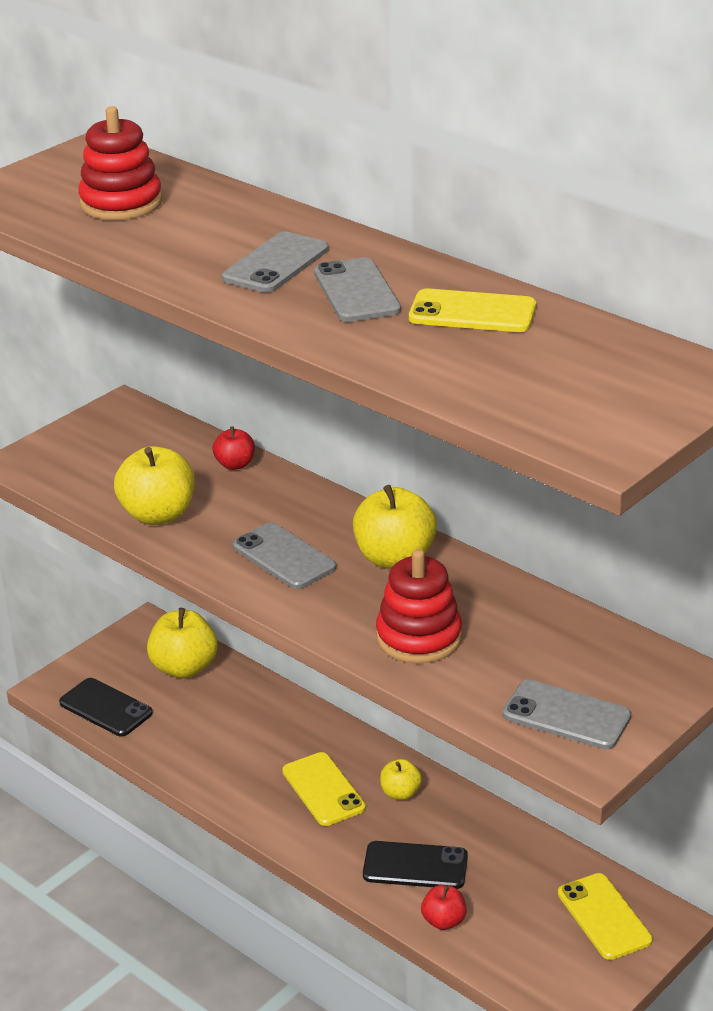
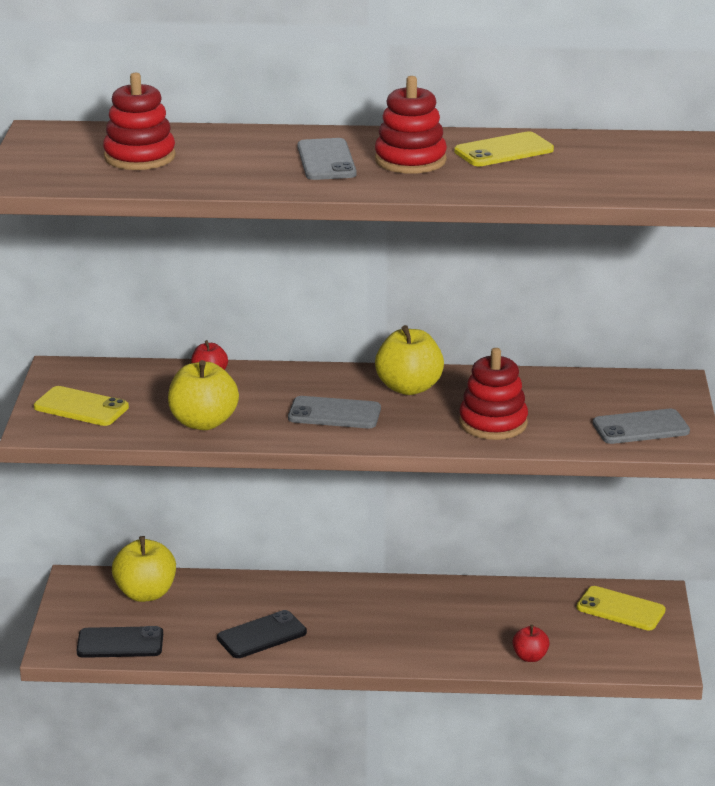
camera: 40 degrees left, 5 degrees down
yellow phone [282,752,366,826] -> yellow phone moved to [34,386,129,426]
grey phone [314,258,401,322] -> red stacking toy [375,76,447,174]
black phone [363,841,468,889] -> black phone moved to [217,610,307,658]
yellow apple [380,759,422,800] -> none

